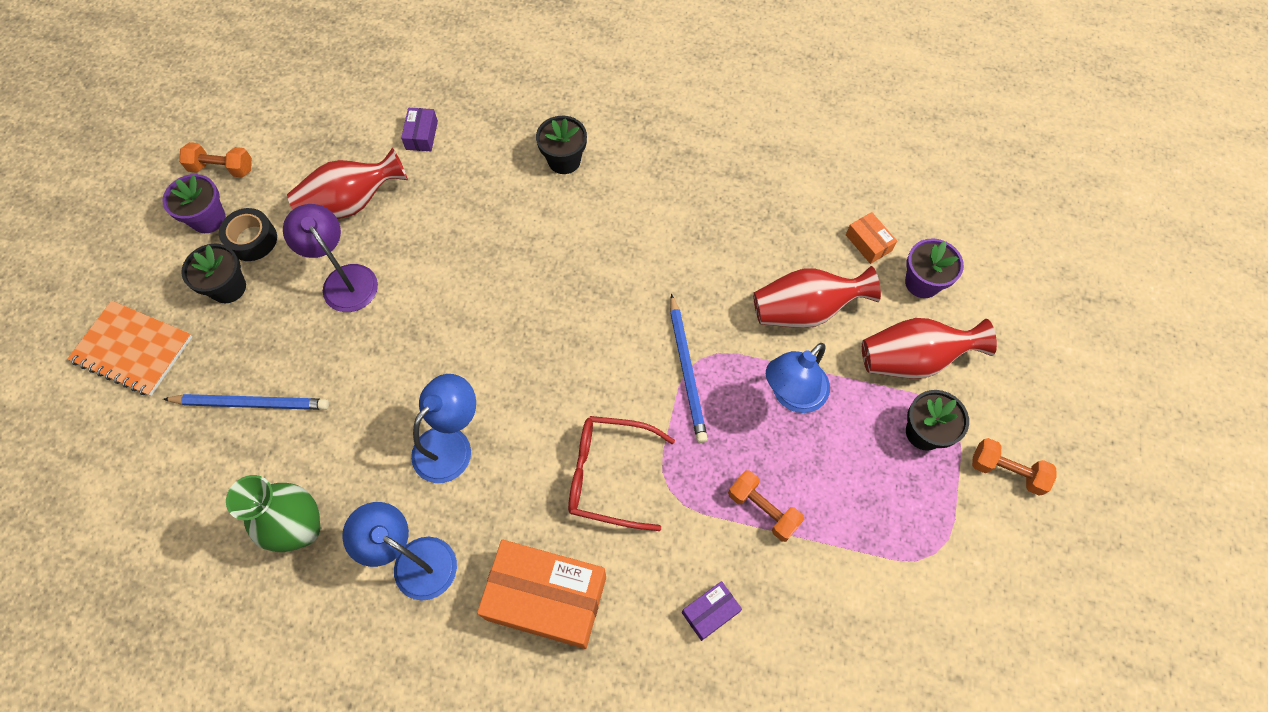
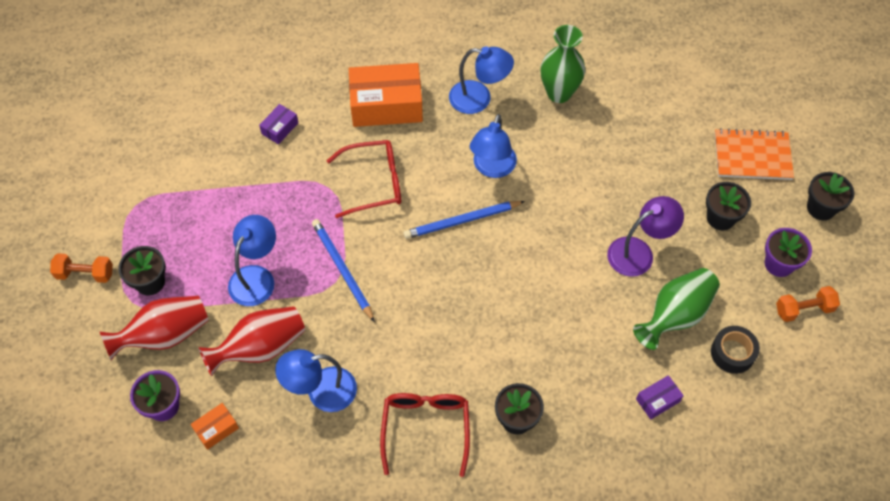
camera: 160 degrees right, 5 degrees down
blue pencil [163,394,329,410] -> blue pencil moved to [403,201,525,239]
black tape [219,208,277,261] -> black tape moved to [711,326,760,374]
purple lamp [283,204,378,312] -> purple lamp turned 60 degrees counterclockwise [607,196,684,277]
red vase [287,148,408,219] -> green vase [633,268,720,350]
purple box [401,108,438,151] -> purple box turned 75 degrees clockwise [636,375,684,420]
orange dumbbell [728,470,804,542] -> none
orange box [846,212,897,264] -> orange box turned 75 degrees counterclockwise [190,403,239,450]
none -> blue lamp [275,349,357,412]
none -> red glasses [380,393,470,477]
none -> black flower pot [807,172,854,220]

